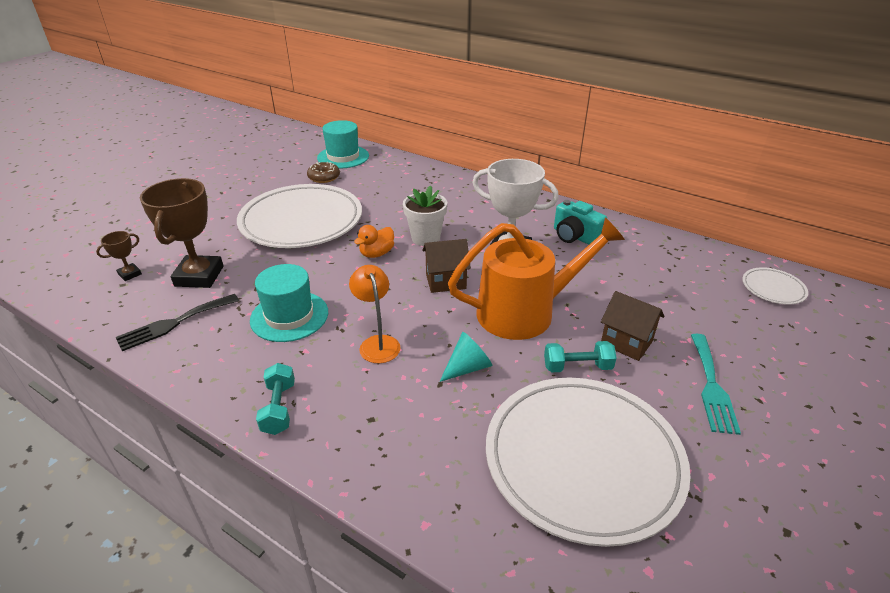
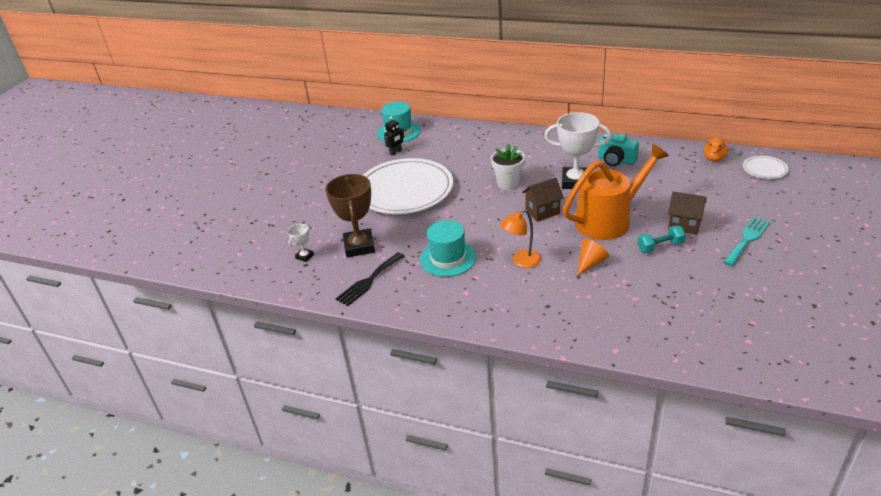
camera: 10 degrees left, 0 degrees up
brown trophy [96,231,142,281] -> white trophy [288,224,314,262]
turquoise dumbbell [256,363,295,435] -> none
brown donut [307,162,340,183] -> black robot [384,116,405,156]
orange lamp [349,265,401,363] -> orange lamp turned 90 degrees counterclockwise [500,209,541,268]
orange duck [354,225,394,258] -> orange duck moved to [704,137,728,162]
turquoise cone [440,332,492,382] -> orange cone [578,239,609,275]
white plate [486,377,690,547] -> none
turquoise fork [691,334,741,435] -> turquoise fork turned 135 degrees counterclockwise [723,217,770,266]

